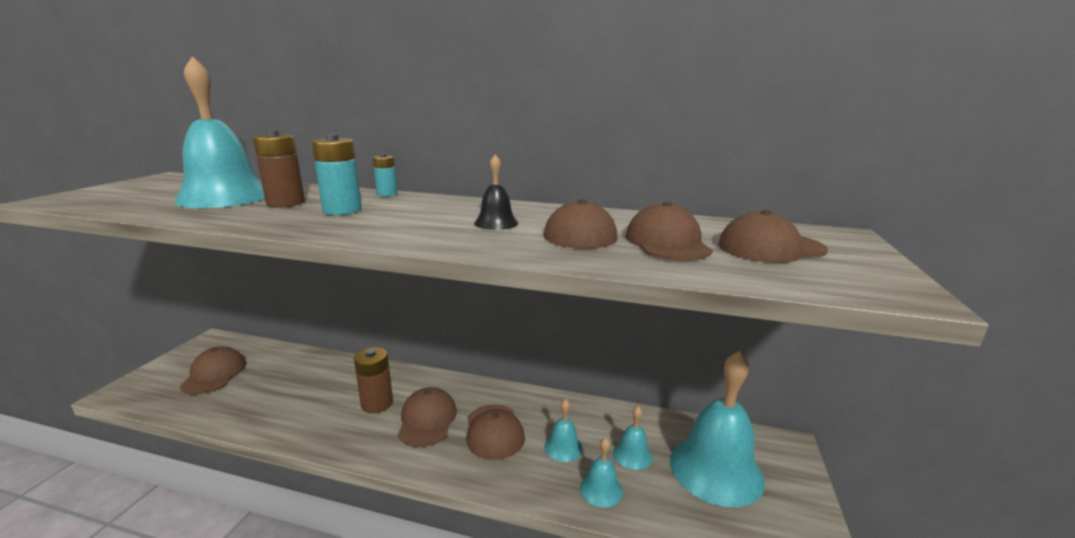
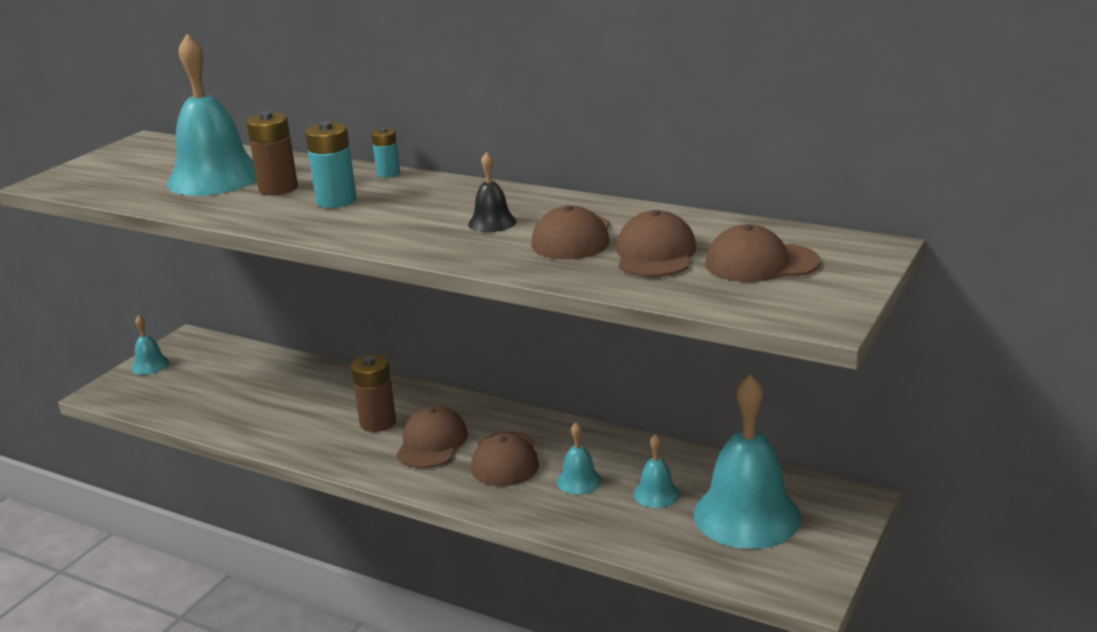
camera: 15 degrees right, 5 degrees up
brown cap [180,346,246,395] -> none
turquoise bell [580,438,623,508] -> turquoise bell moved to [131,315,169,375]

